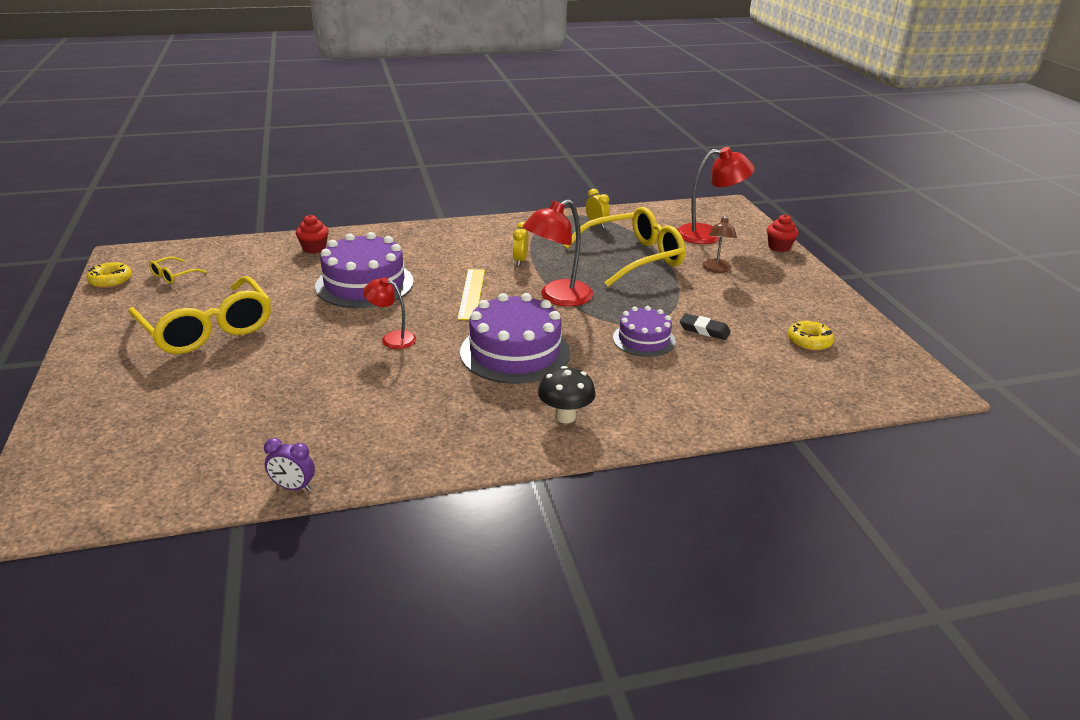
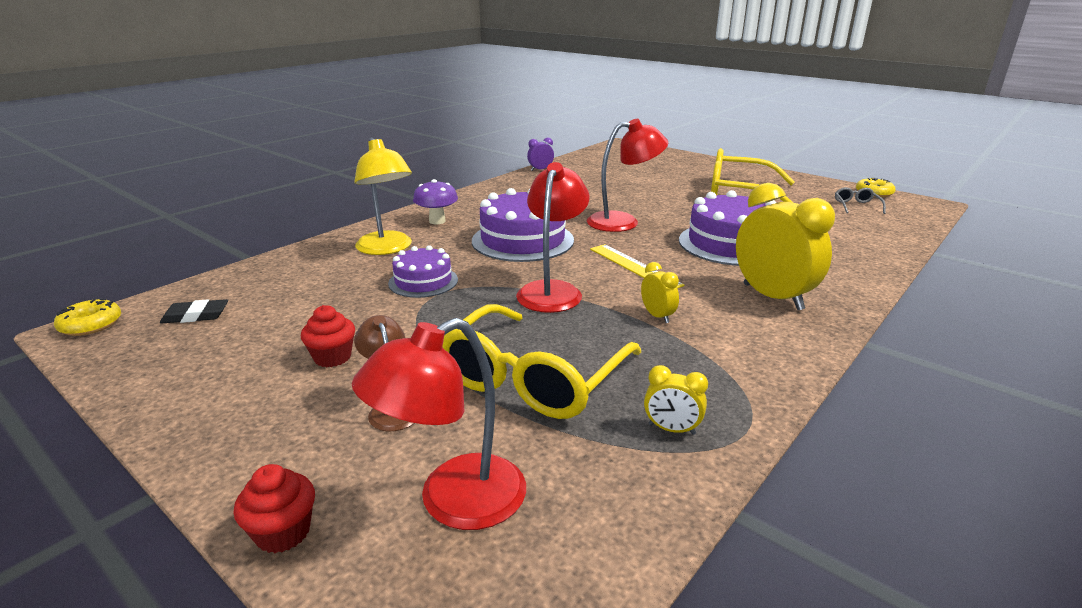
camera: 145 degrees right, 5 degrees down
yellow glasses [149,256,207,284] -> grey glasses [835,187,886,214]
red cupcake [296,215,329,254] -> red cupcake moved to [301,305,355,367]
red lamp [363,277,416,349] -> red lamp [587,119,668,232], size x1.70
black mushroom [538,366,596,423] -> purple mushroom [413,179,458,224]
black eraser [680,313,731,340] -> black eraser moved to [160,299,228,324]
yellow donut [788,321,834,351] -> yellow donut moved to [54,299,121,336]
none -> yellow lamp [354,137,412,255]
none -> yellow clock [736,183,835,310]

